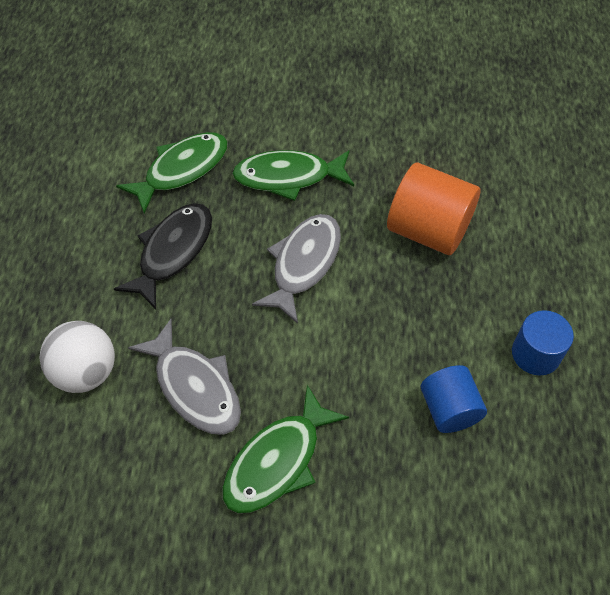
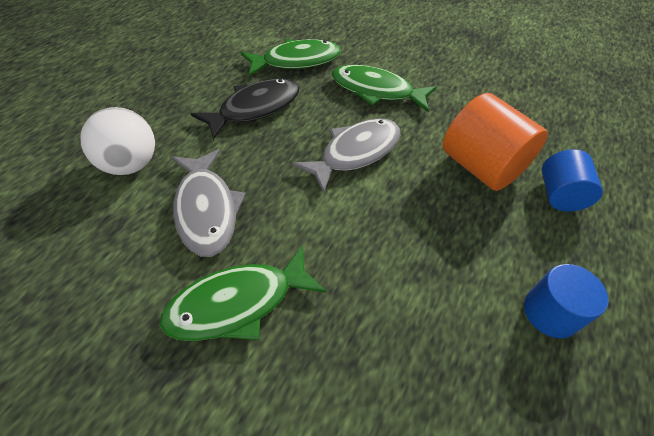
camera: 20 degrees right, 5 degrees down
blue cylinder [421,365,487,433] -> blue cylinder moved to [542,149,603,211]

